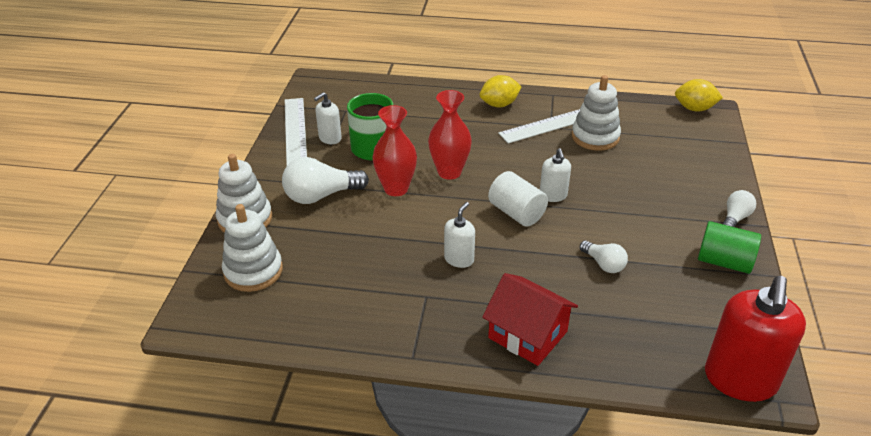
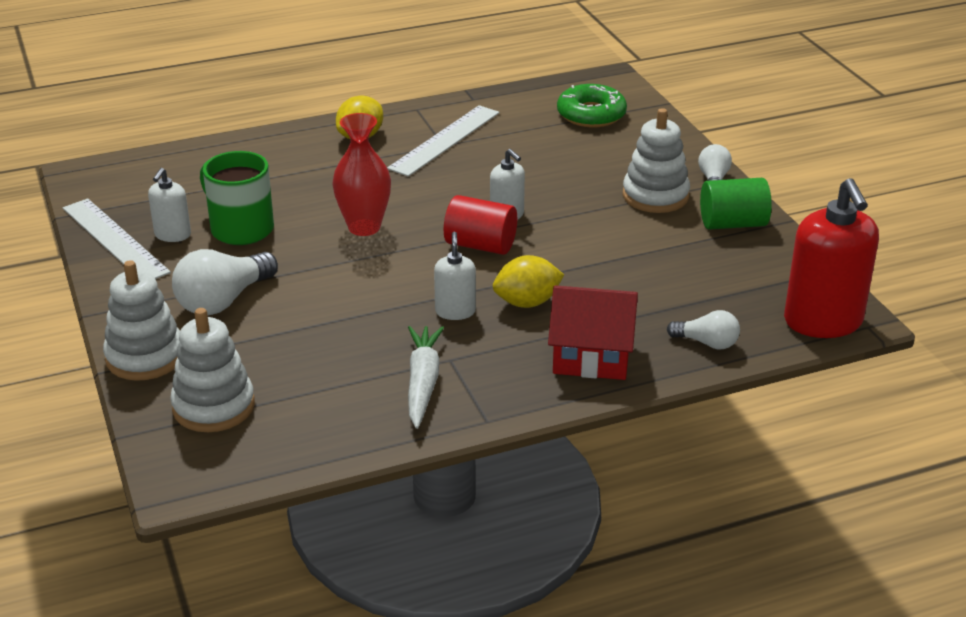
camera: 30 degrees left, 5 degrees down
red vase [372,105,417,196] -> none
white cylinder [488,171,548,227] -> red cylinder [444,195,517,255]
white stacking toy [572,75,621,151] -> white stacking toy moved to [623,108,690,213]
white light bulb [580,240,628,273] -> white light bulb moved to [667,310,740,349]
yellow lemon [675,79,723,112] -> yellow lemon moved to [493,255,564,308]
none -> white carrot [408,326,444,429]
none -> green donut [557,84,627,127]

